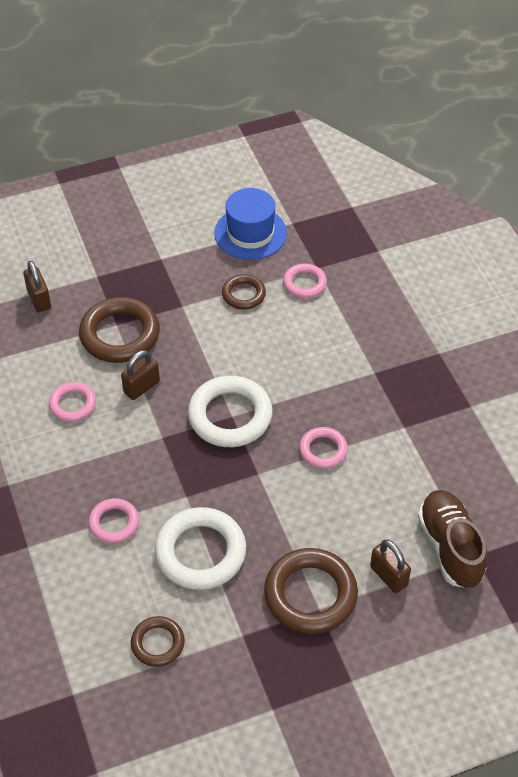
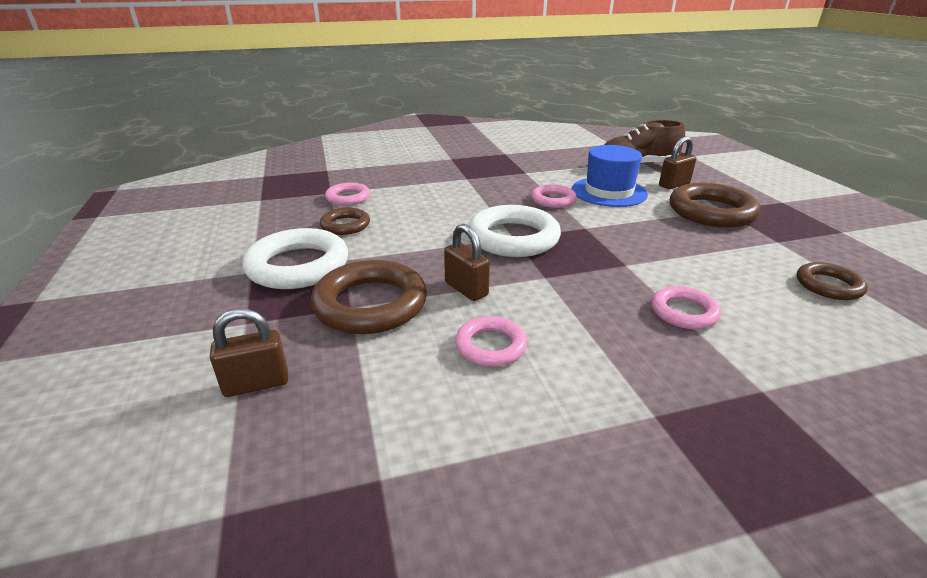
camera: 85 degrees left, 20 degrees down
white ring [155,507,246,590] -> white ring moved to [242,228,348,289]
blue hat [214,188,287,260] -> blue hat moved to [572,145,648,207]

